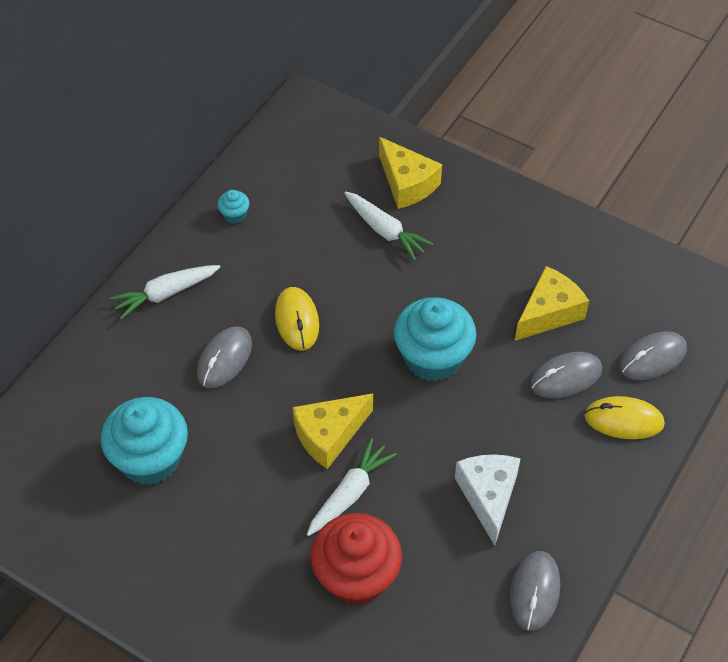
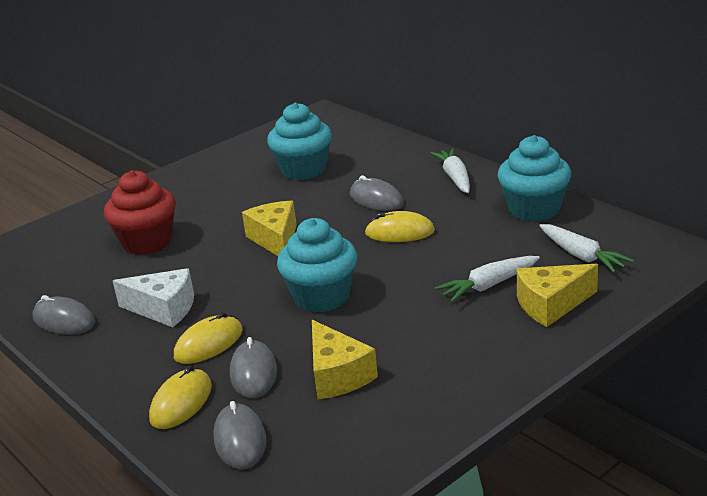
camera: 110 degrees right, 25 degrees down
turquoise cupcake [217,190,249,224] -> turquoise cupcake [497,135,571,222], size x2.36
white carrot [307,438,397,536] -> white carrot moved to [539,224,634,273]
none -> yellow mouse [174,312,243,364]

